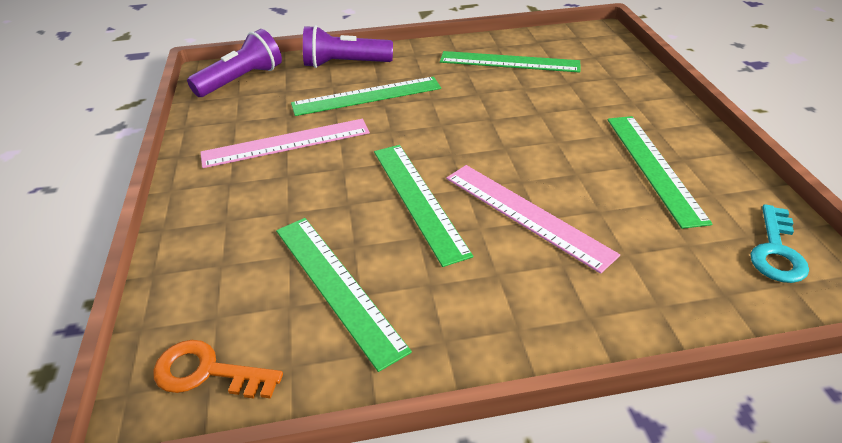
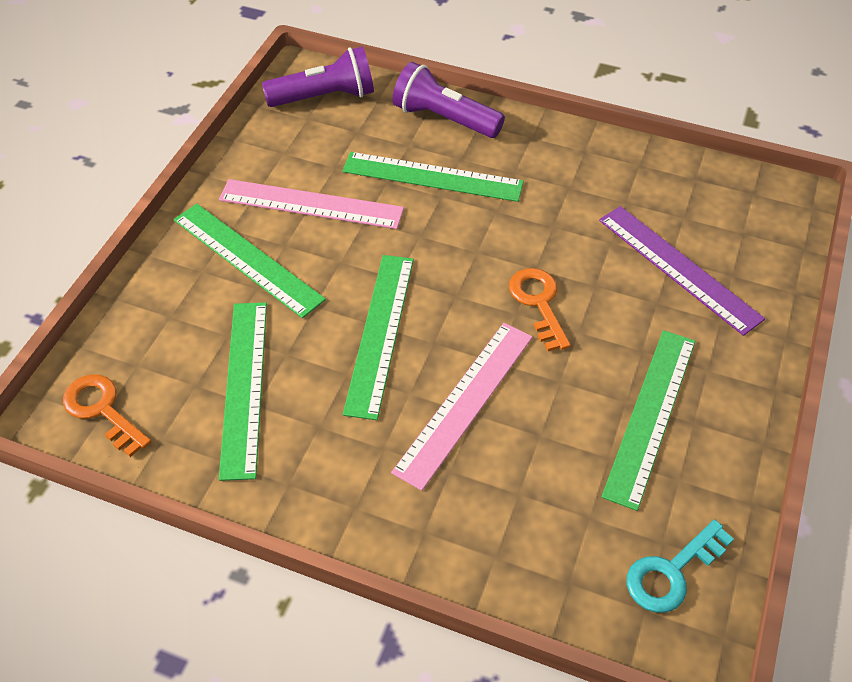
camera: 30 degrees right, 10 degrees up
green ruler [440,51,581,73] -> green ruler moved to [174,204,326,318]
pink ruler [446,165,620,274] -> pink ruler turned 45 degrees clockwise [391,323,532,491]
none -> orange key [509,268,571,351]
none -> purple ruler [599,206,765,336]

